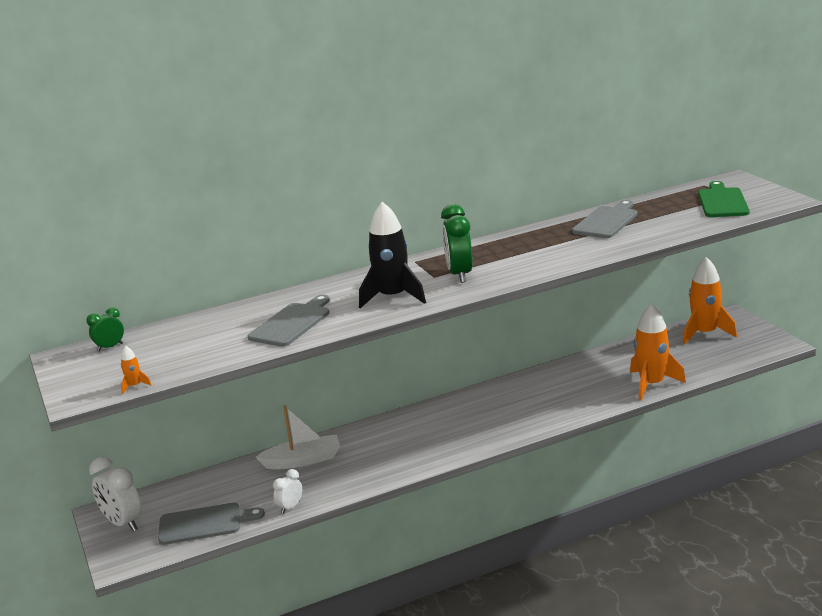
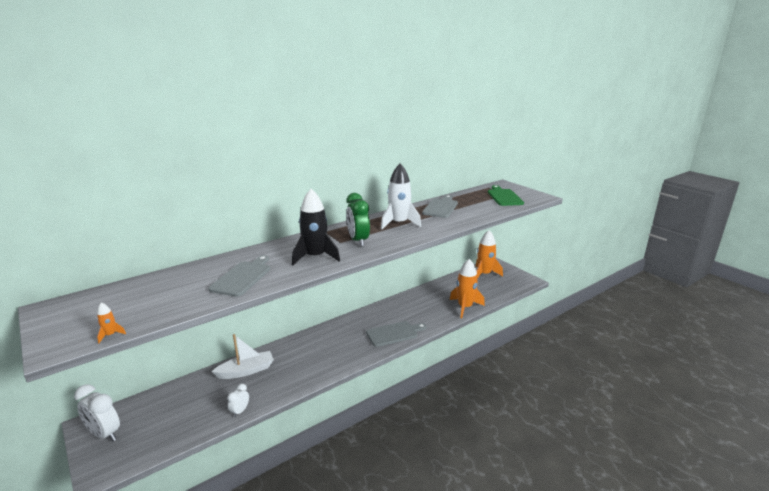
camera: 15 degrees left, 0 degrees up
green clock [87,307,124,351] -> none
grey cutting board [158,503,265,545] -> grey cutting board moved to [366,321,427,347]
none -> white rocket [381,164,421,229]

